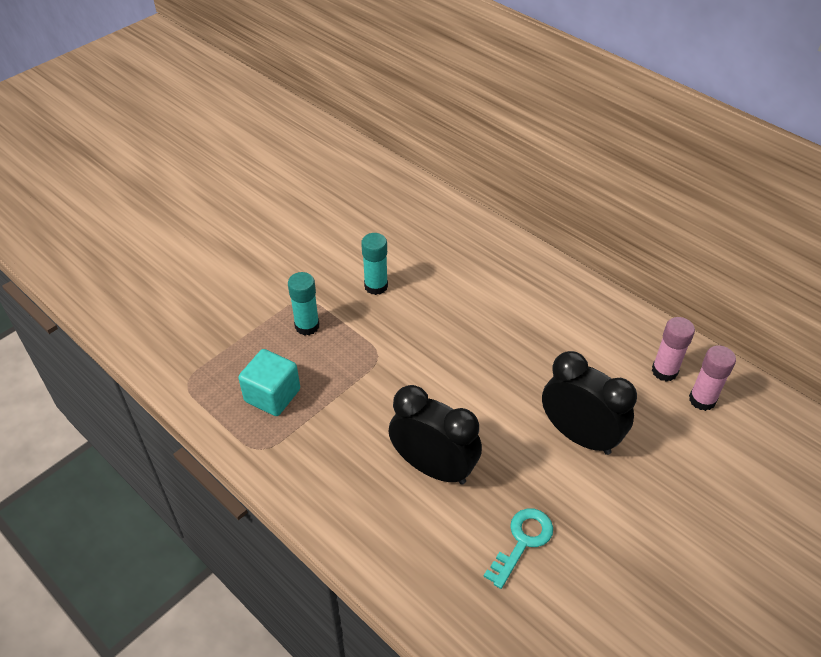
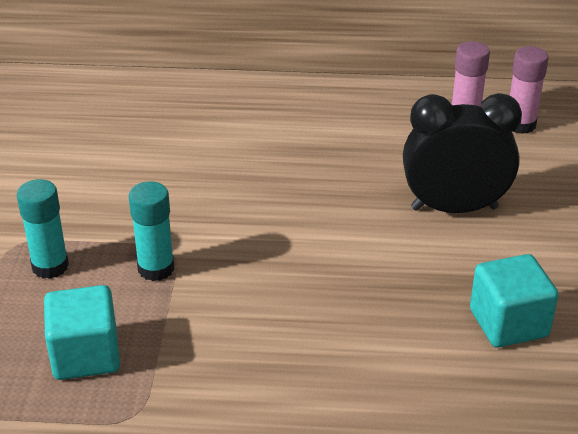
camera: 40 degrees left, 10 degrees down
turquoise glue stick [361,233,388,295] -> turquoise glue stick moved to [129,181,174,281]
black clock [388,385,482,485] -> none
turquoise key [484,508,553,589] -> turquoise cube [470,254,558,347]

